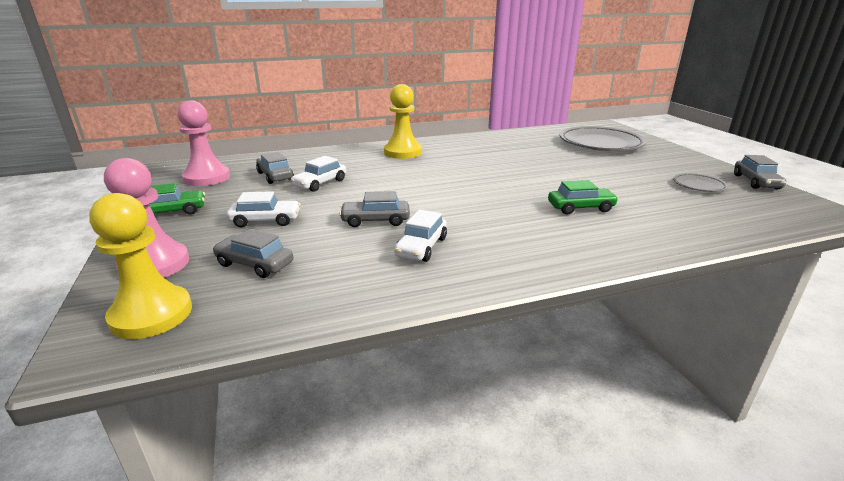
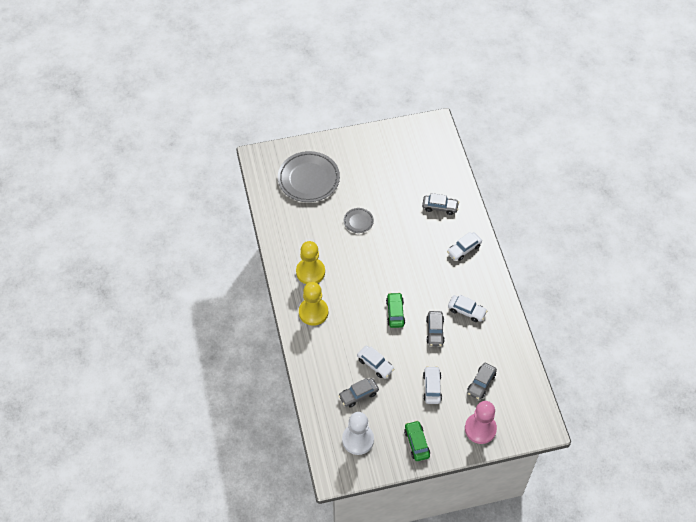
camera: 85 degrees left, 30 degrees up
yellow pawn [89,193,192,339] -> yellow pawn moved to [296,241,325,284]
pink pawn [177,100,230,186] -> white pawn [342,412,374,455]
green car [548,180,618,214] -> green car moved to [386,292,405,328]
grey plate [673,173,728,192] -> grey plate moved to [344,208,374,233]
grey car [734,155,786,189] -> grey car moved to [422,193,459,215]
none -> white car [447,232,482,261]

